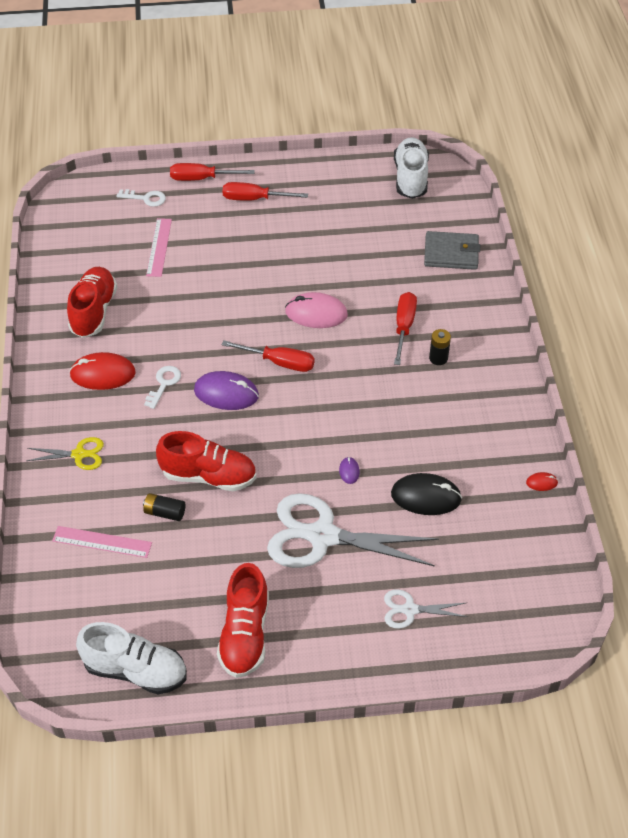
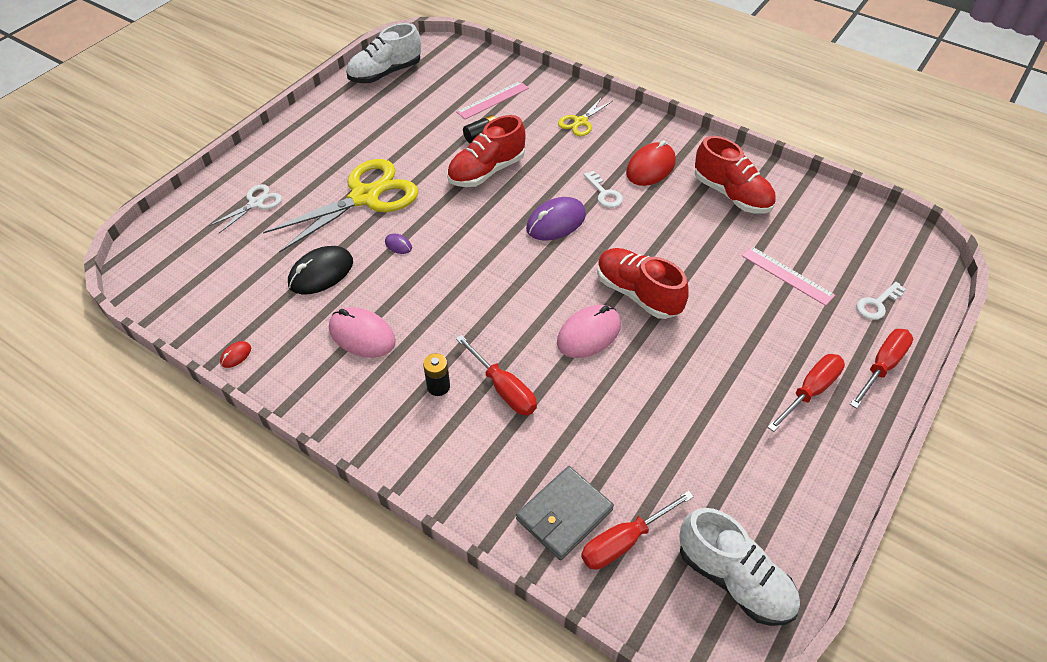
camera: 130 degrees right, 0 degrees up
red shoe [217,563,269,678] -> red shoe moved to [597,248,689,319]
red screwdriver [222,340,315,372] -> red screwdriver moved to [581,490,694,570]
white scissors [267,493,439,568] -> yellow scissors [263,159,418,253]
none -> pink mouse [329,307,396,358]

